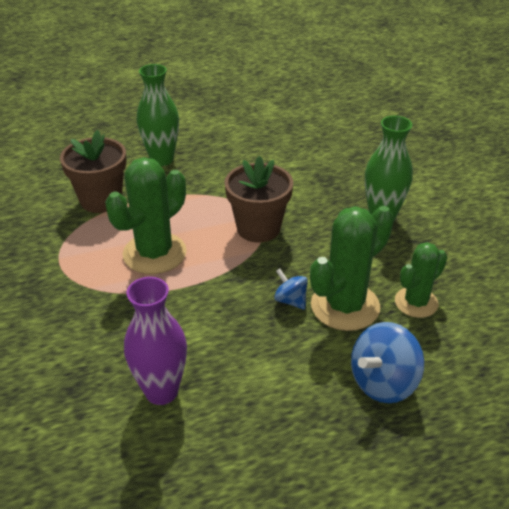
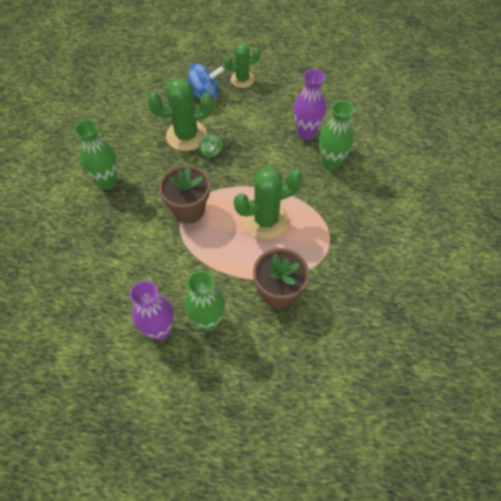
camera: 150 degrees left, 20 degrees up
blue spinning top [274,268,308,310] -> green spinning top [199,134,222,157]
green cactus [395,242,447,318] -> green cactus moved to [224,43,260,88]
none -> purple vase [130,281,174,340]
none -> green vase [319,100,354,171]

